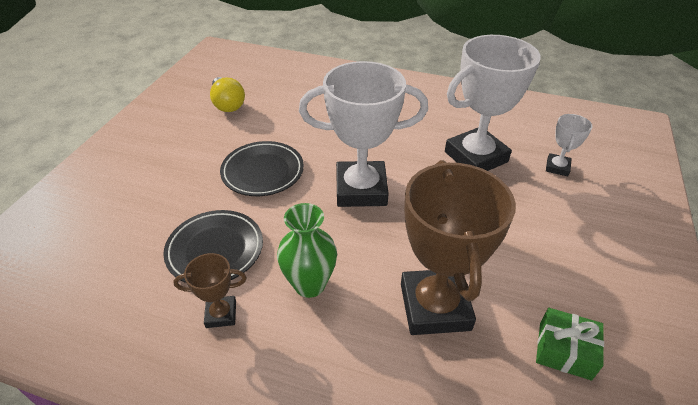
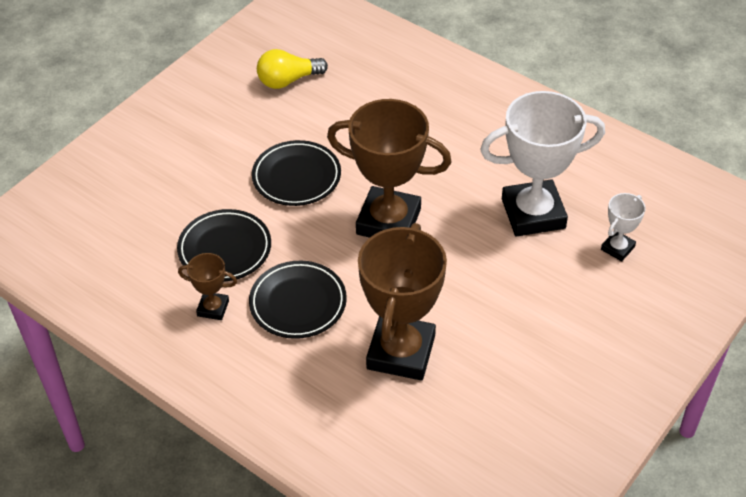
camera: 20 degrees right, 5 degrees up
yellow light bulb [210,77,245,112] -> yellow light bulb turned 75 degrees clockwise [257,49,328,89]
green vase [277,203,337,298] -> black plate [249,261,347,339]
white trophy [299,61,428,207] -> brown trophy [327,99,452,238]
green gift [536,308,604,381] -> none

